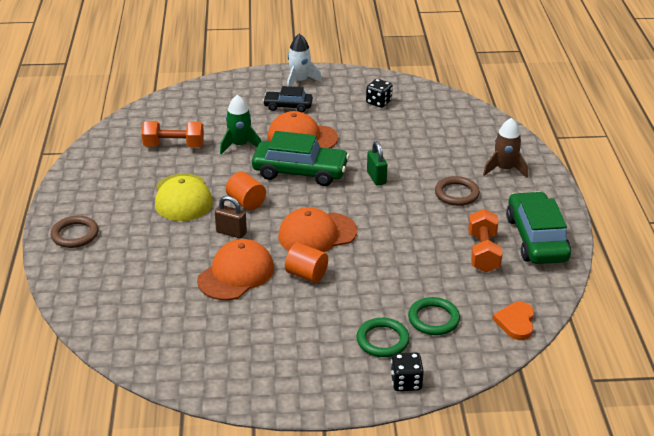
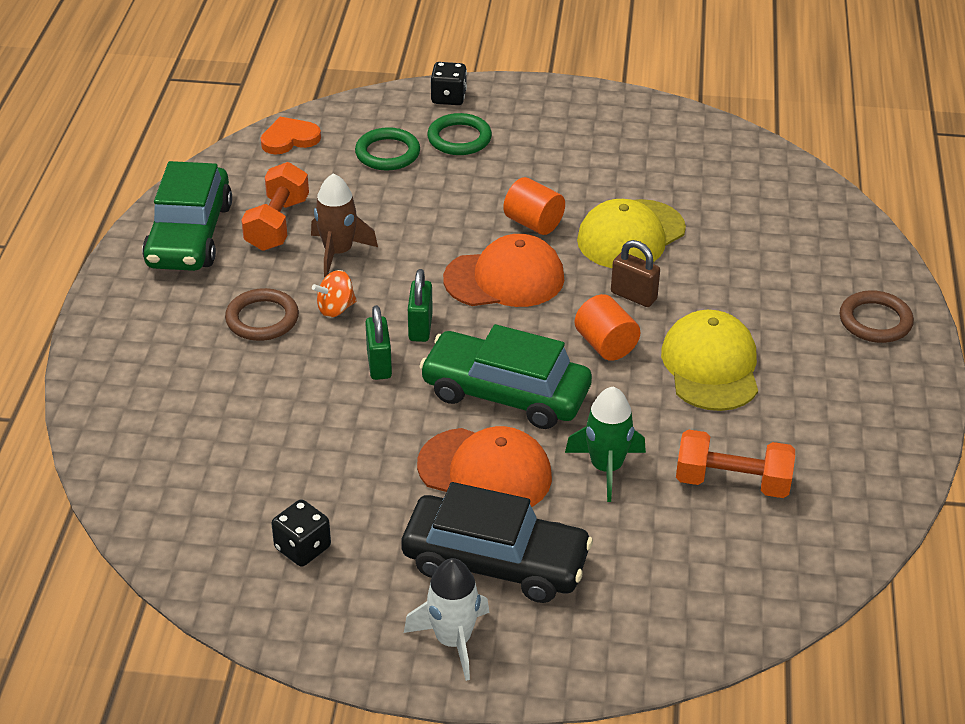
camera: 170 degrees left, 5 degrees up
orange cap [197,239,274,300] -> yellow cap [577,199,686,268]
black car [263,86,313,112] -> black car [401,482,593,603], size x1.77
brown rocket [483,118,528,178] -> brown rocket moved to [311,173,378,277]
orange heart [492,302,534,340] -> orange heart turned 135 degrees counterclockwise [261,117,321,154]
none -> orange spinning top [312,270,357,318]
none -> green padlock [408,269,433,342]

